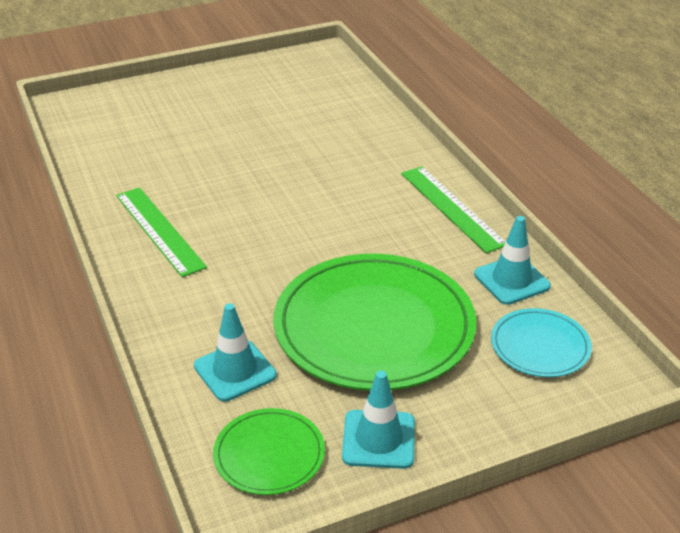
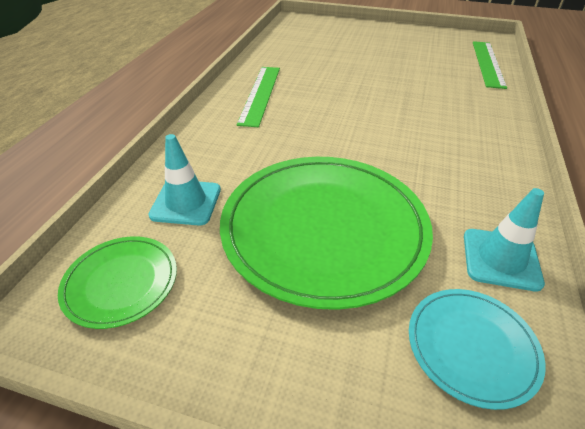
camera: 40 degrees right, 5 degrees up
turquoise traffic cone [342,371,415,469] -> none
green ruler [401,166,506,253] -> green ruler moved to [473,41,507,89]

